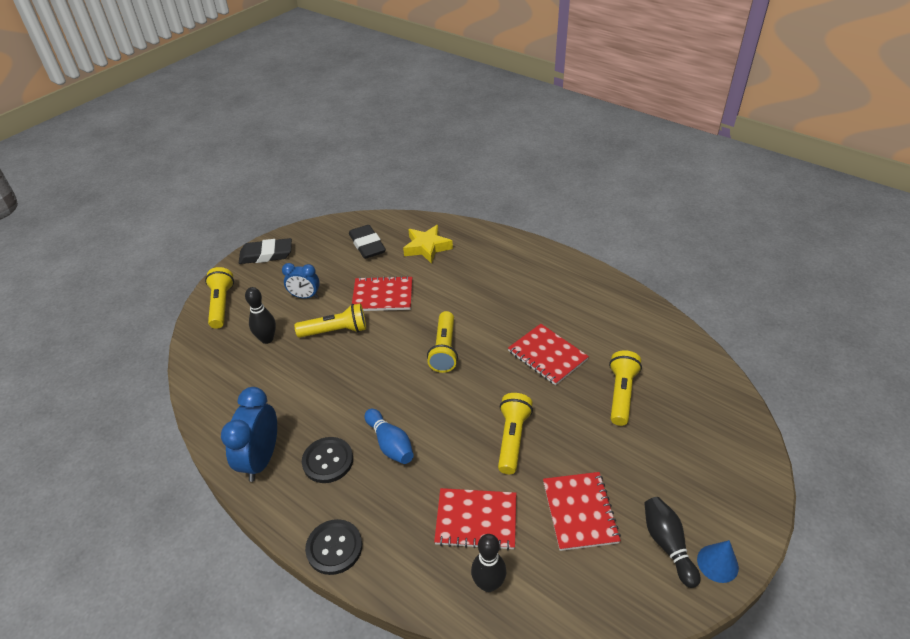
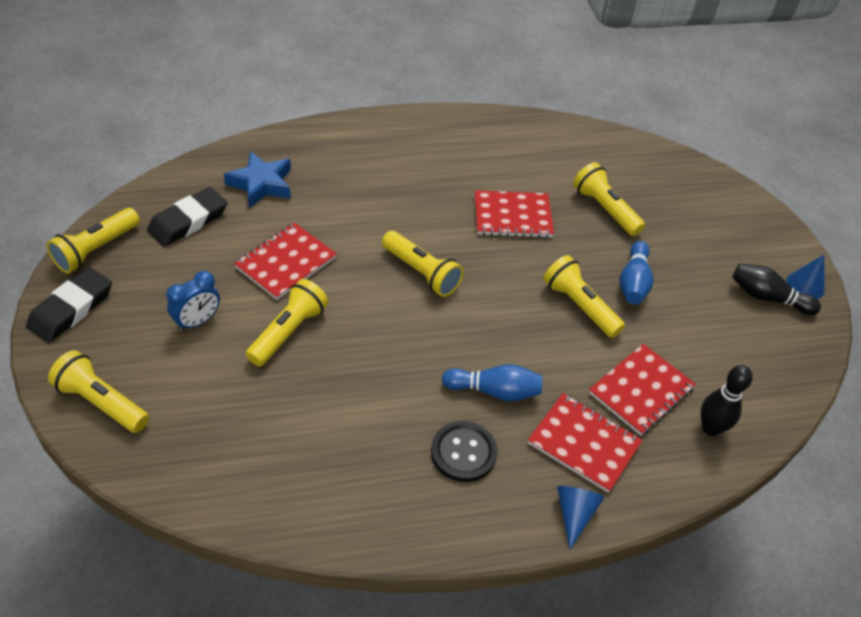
camera: 55 degrees left, 5 degrees up
blue clock [221,387,277,482] -> none
black bowling pin [245,287,276,344] -> none
black button [305,519,362,575] -> blue cone [557,486,605,549]
black eraser [349,225,386,259] -> black eraser turned 60 degrees counterclockwise [147,187,227,247]
yellow star [403,225,453,264] -> blue star [224,151,291,208]
red notebook [543,472,621,551] -> red notebook moved to [528,393,643,493]
none -> yellow flashlight [46,208,140,274]
none -> blue bowling pin [619,241,654,305]

